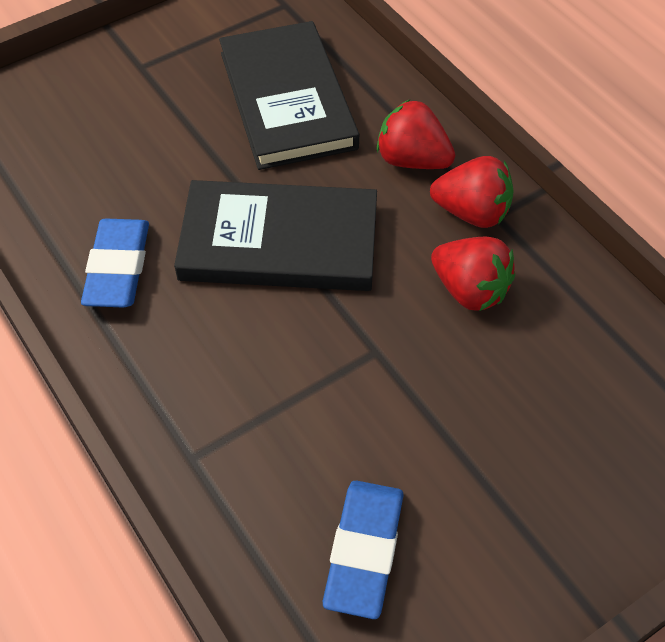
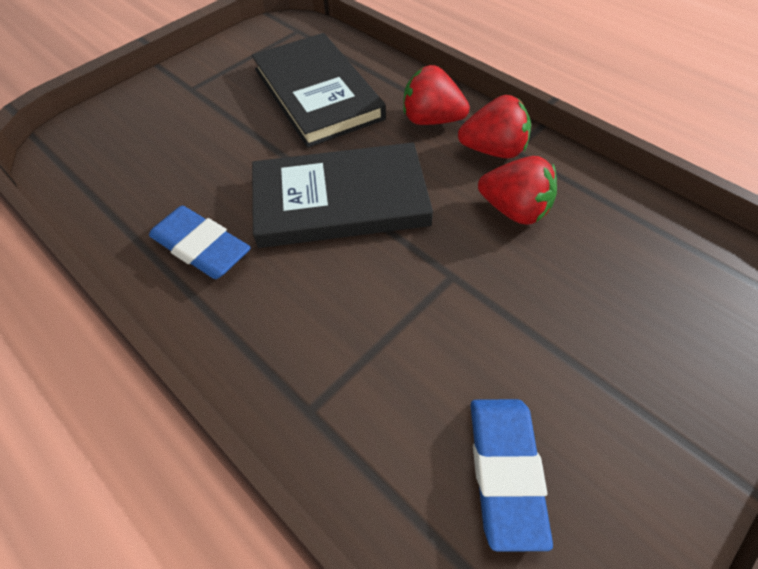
camera: 10 degrees left, 0 degrees up
blue eraser [81,218,149,308] -> blue eraser turned 45 degrees counterclockwise [149,206,251,279]

